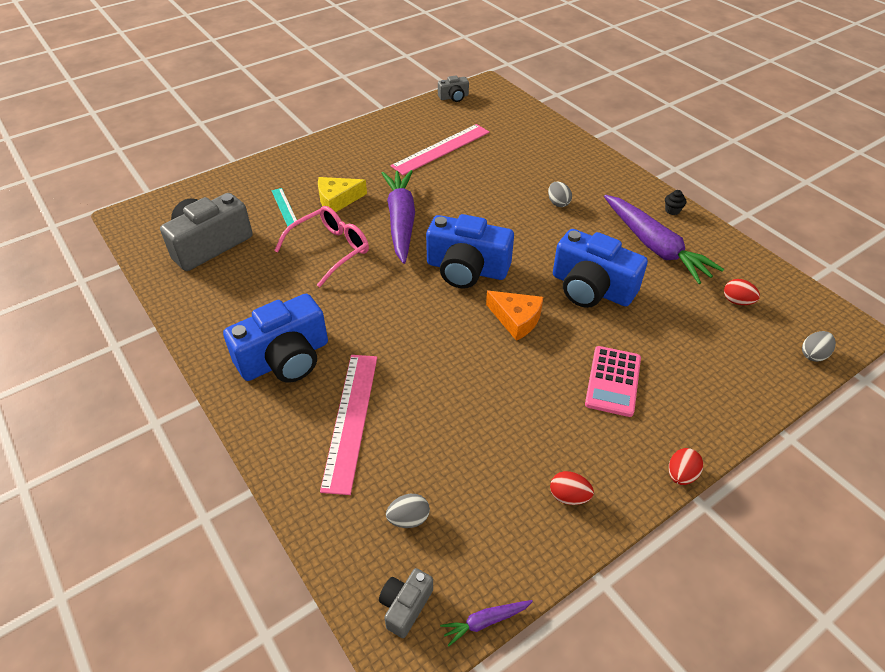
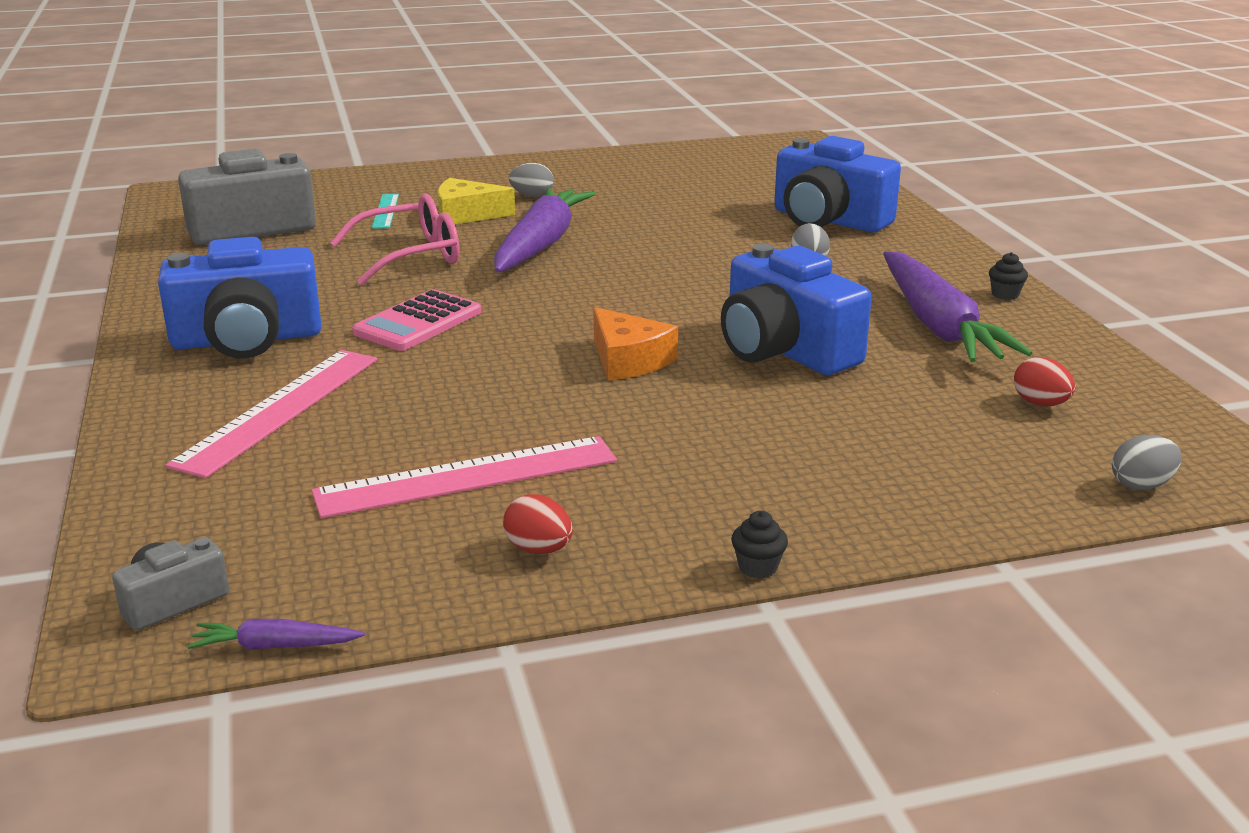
camera: 20 degrees right, 20 degrees down
grey egg [386,494,430,528] -> grey egg moved to [509,163,554,197]
pink ruler [391,124,489,175] -> pink ruler moved to [312,436,617,518]
blue camera [426,214,514,289] -> blue camera moved to [774,136,901,232]
grey camera [438,75,469,102] -> none
pink calculator [585,346,641,417] -> pink calculator moved to [352,289,481,351]
red egg [669,448,703,485] -> black cupcake [731,511,788,579]

